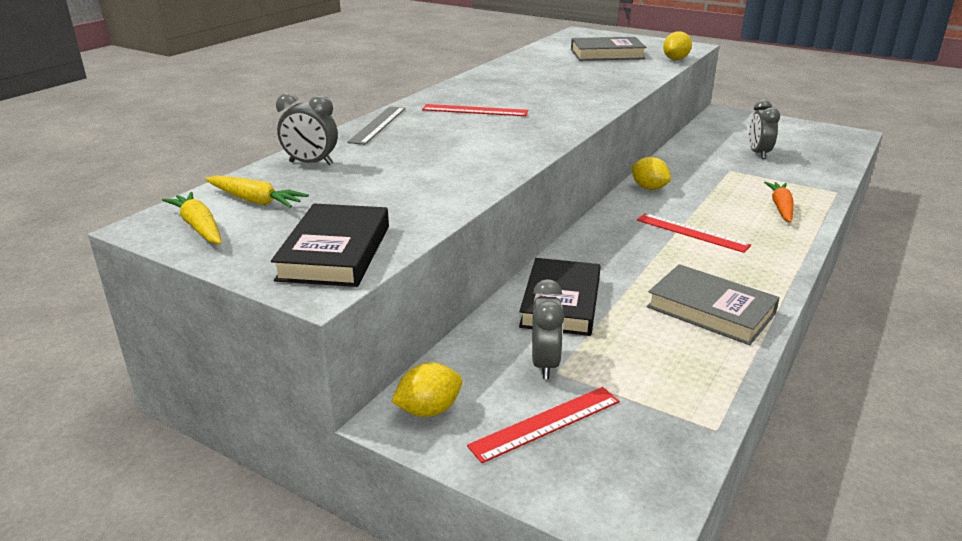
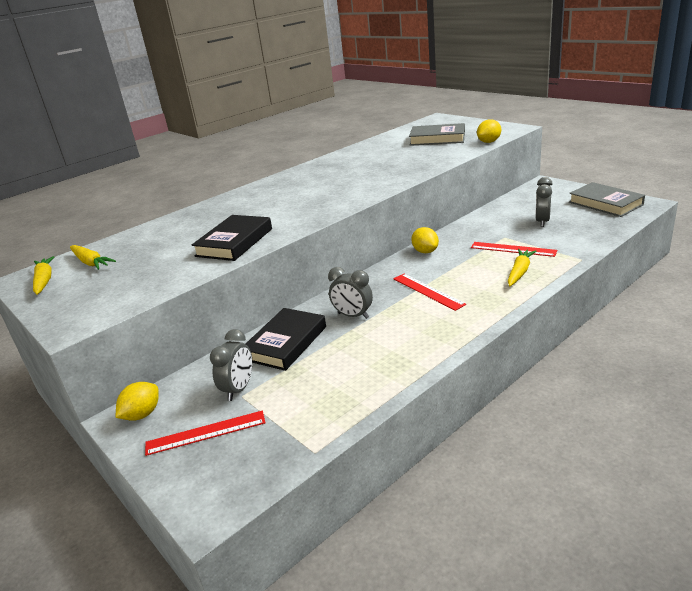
camera: 20 degrees right, 0 degrees up
black book [271,203,389,287] -> black book moved to [192,215,272,261]
grey clock [276,93,338,165] -> grey clock moved to [328,267,373,319]
grey ruler [347,106,405,145] -> none
yellow lemon [391,363,462,417] -> yellow lemon turned 45 degrees counterclockwise [116,382,159,421]
red ruler [422,104,528,116] -> red ruler moved to [471,242,557,257]
grey book [647,264,780,345] -> grey book moved to [569,182,645,217]
orange carrot [764,182,794,222] -> yellow carrot [508,249,536,286]

